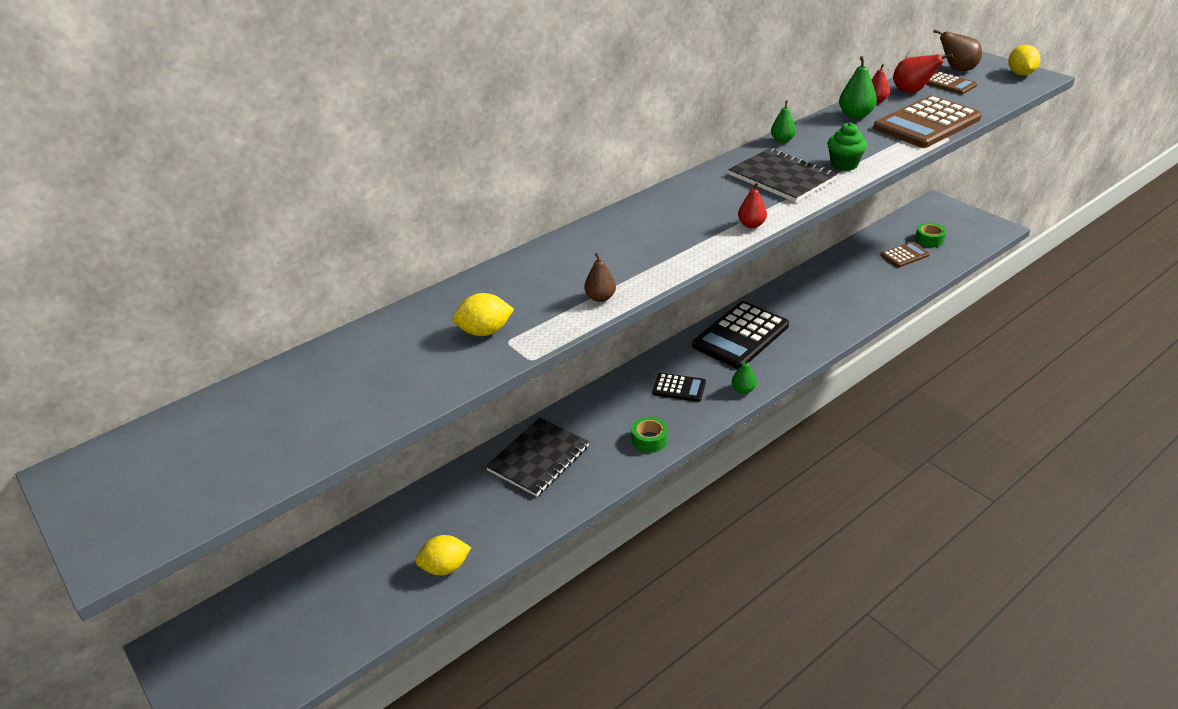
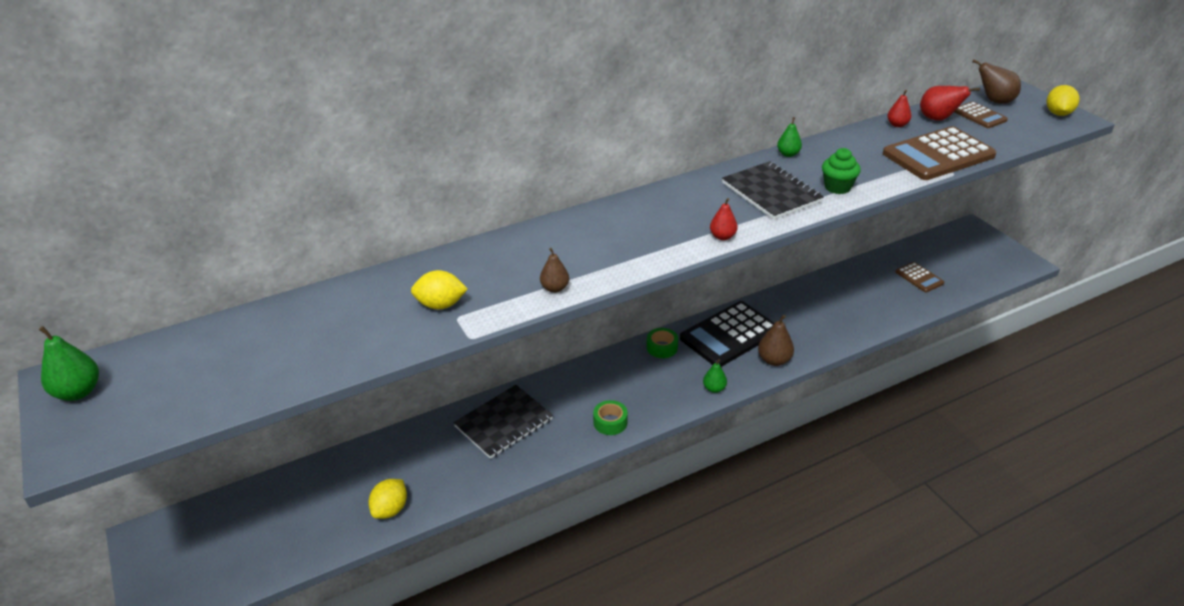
camera: 10 degrees right, 0 degrees up
yellow lemon [415,535,471,575] -> yellow lemon turned 60 degrees counterclockwise [369,479,407,519]
black calculator [652,373,706,402] -> none
green pear [839,56,877,119] -> green pear moved to [39,326,99,401]
brown calculator [880,242,930,267] -> brown calculator turned 75 degrees clockwise [895,262,944,293]
green tape [915,223,947,247] -> green tape moved to [647,328,678,358]
none -> brown pear [758,315,794,366]

